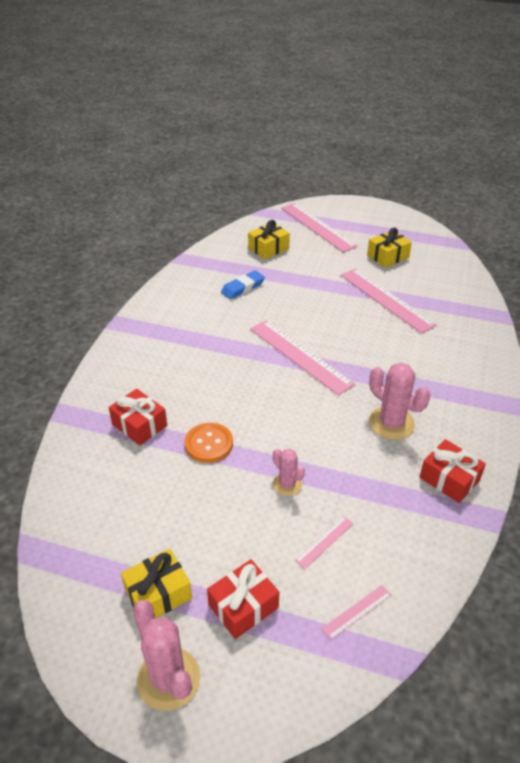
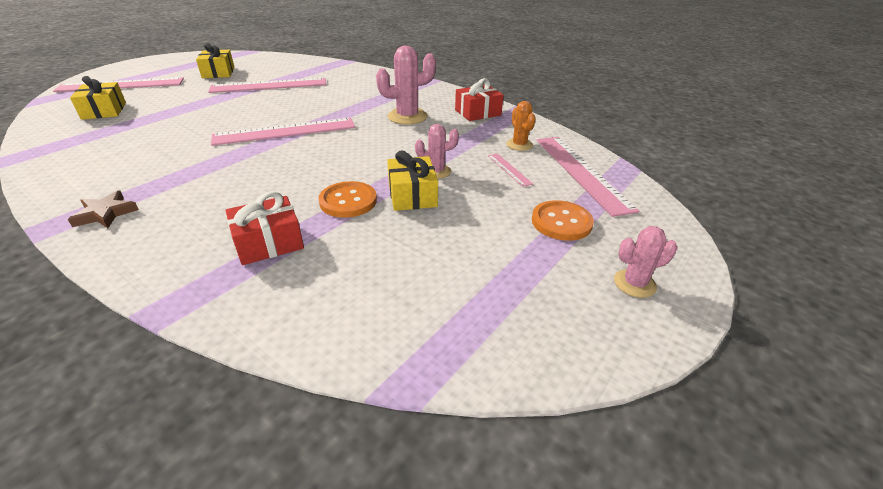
camera: 70 degrees left, 5 degrees down
yellow gift [121,548,192,618] -> yellow gift moved to [387,151,438,211]
pink cactus [133,600,200,711] -> pink cactus [614,226,677,298], size x0.60
red gift [207,559,279,639] -> orange button [532,200,594,241]
blue eraser [221,270,265,299] -> none
pink ruler [322,585,391,640] -> pink ruler [537,137,639,217], size x2.28
none -> brown star [68,190,139,228]
none -> orange cactus [506,101,536,151]

